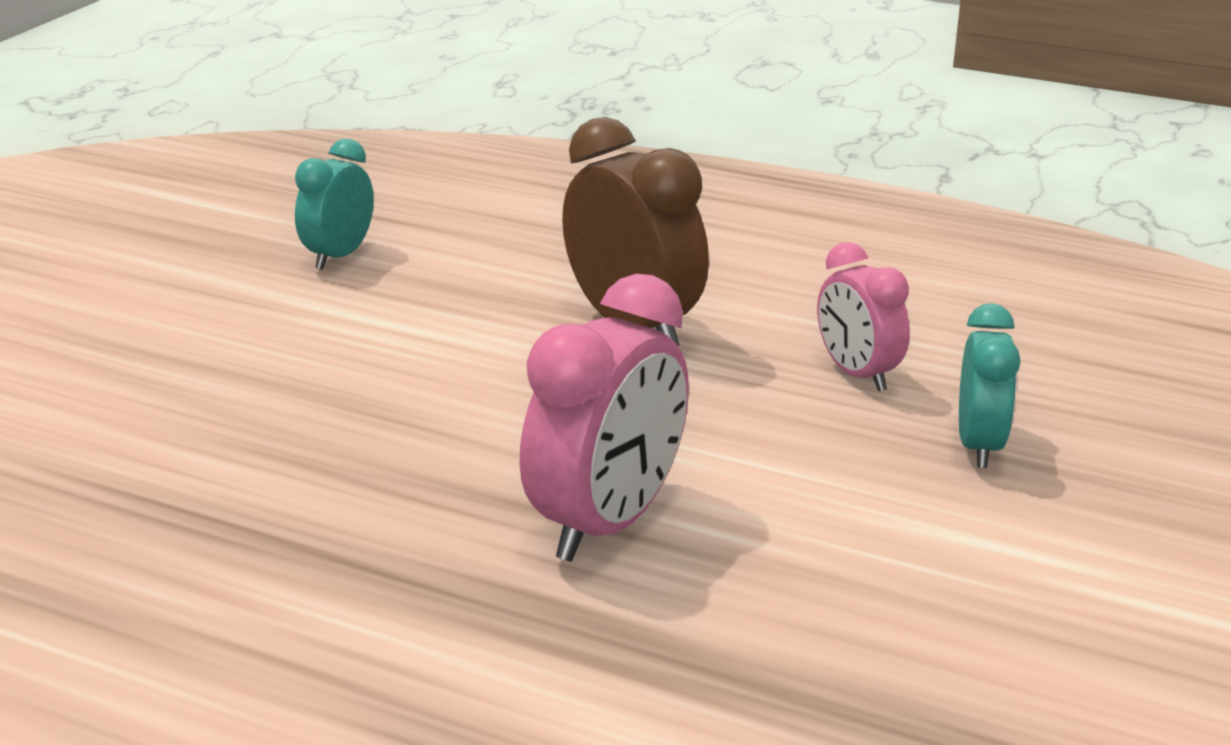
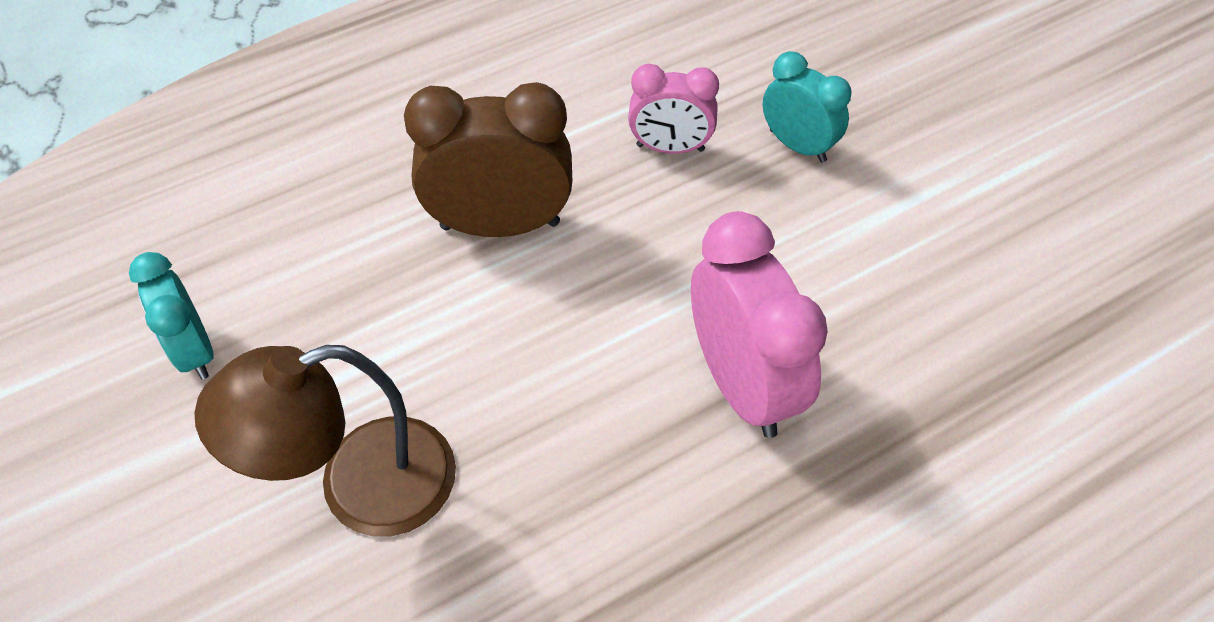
camera: 55 degrees left, 25 degrees up
none -> brown lamp [194,345,456,536]

